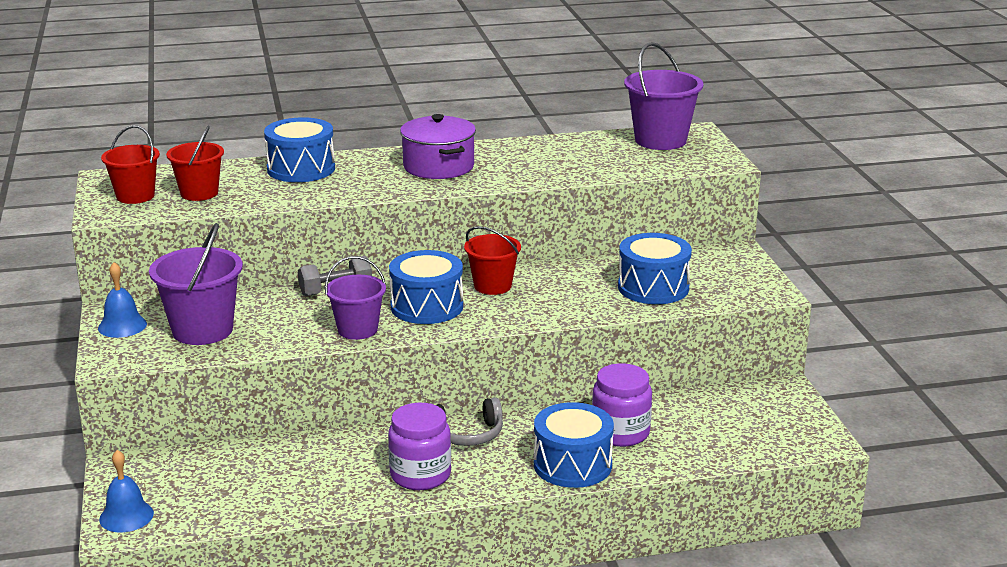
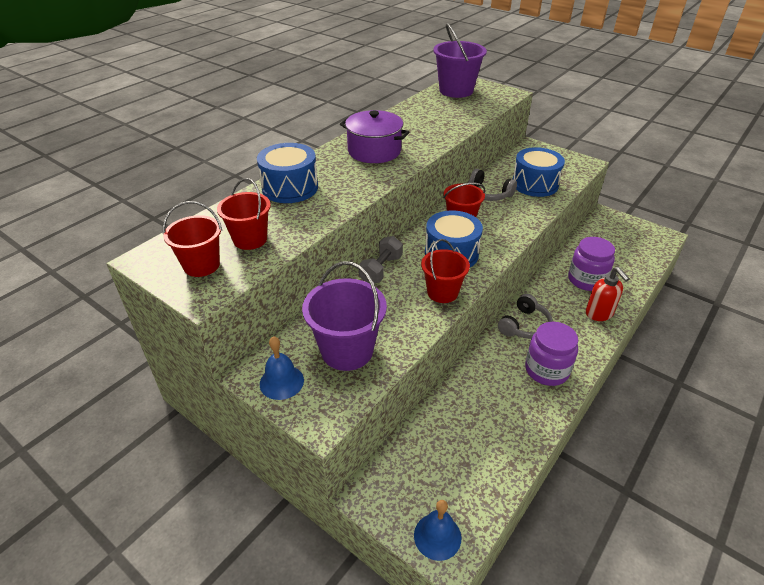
camera: 40 degrees left, 15 degrees up
purple bucket [325,256,386,340] -> red bucket [421,239,470,303]
blue drum [534,402,614,488] -> red soap dispenser [586,267,630,321]
none -> grey headphones [468,169,517,201]

